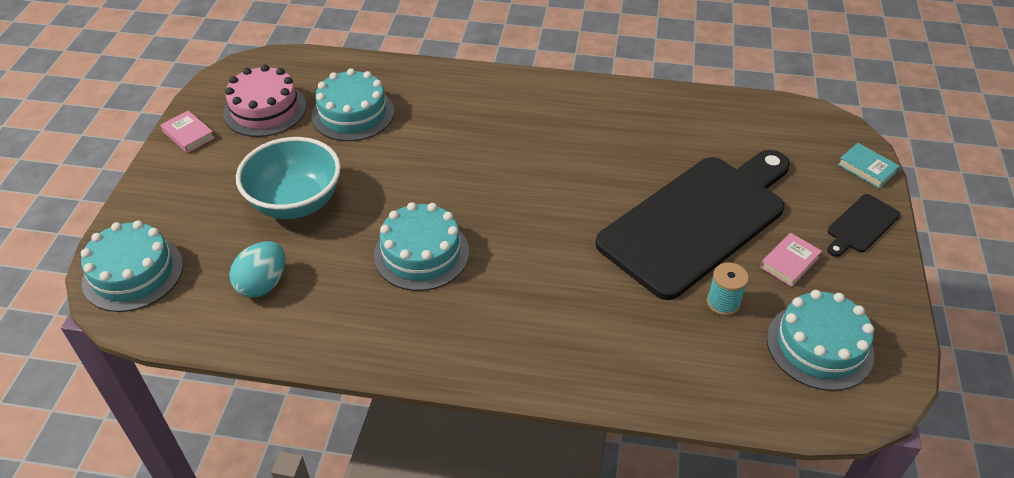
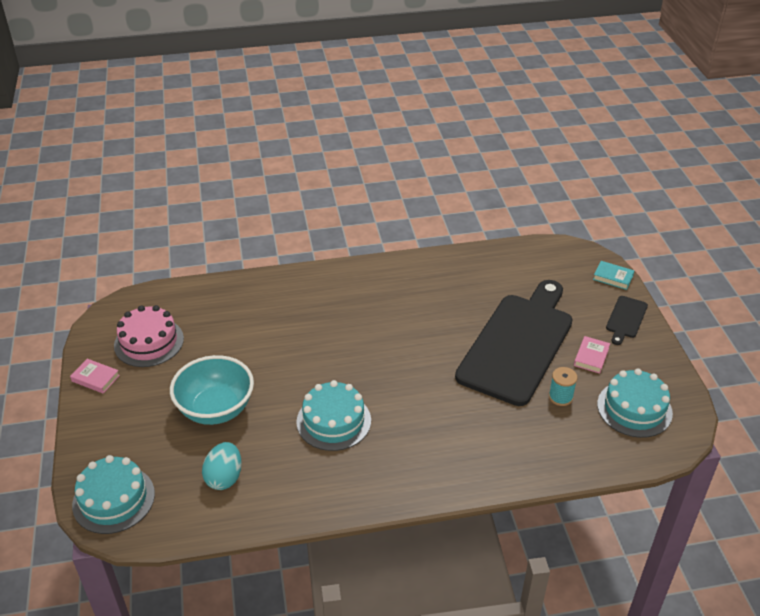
camera: 20 degrees left, 5 degrees down
turquoise cake [312,68,394,141] -> none

